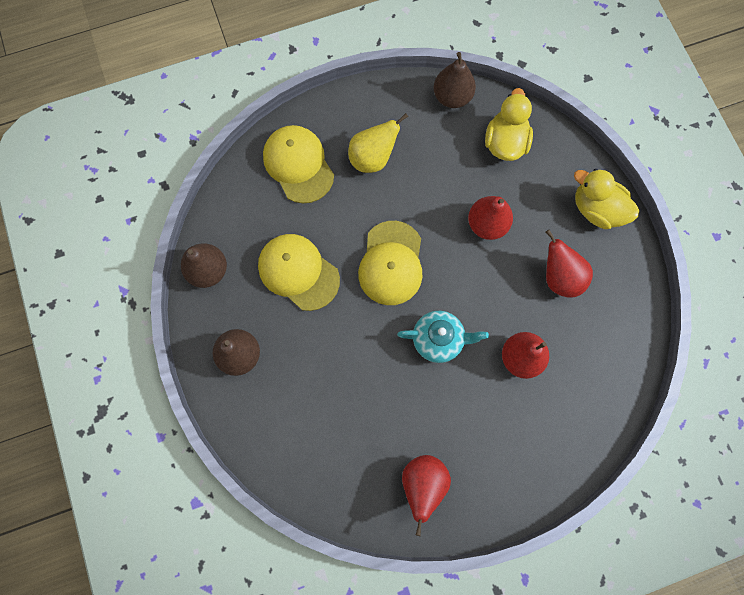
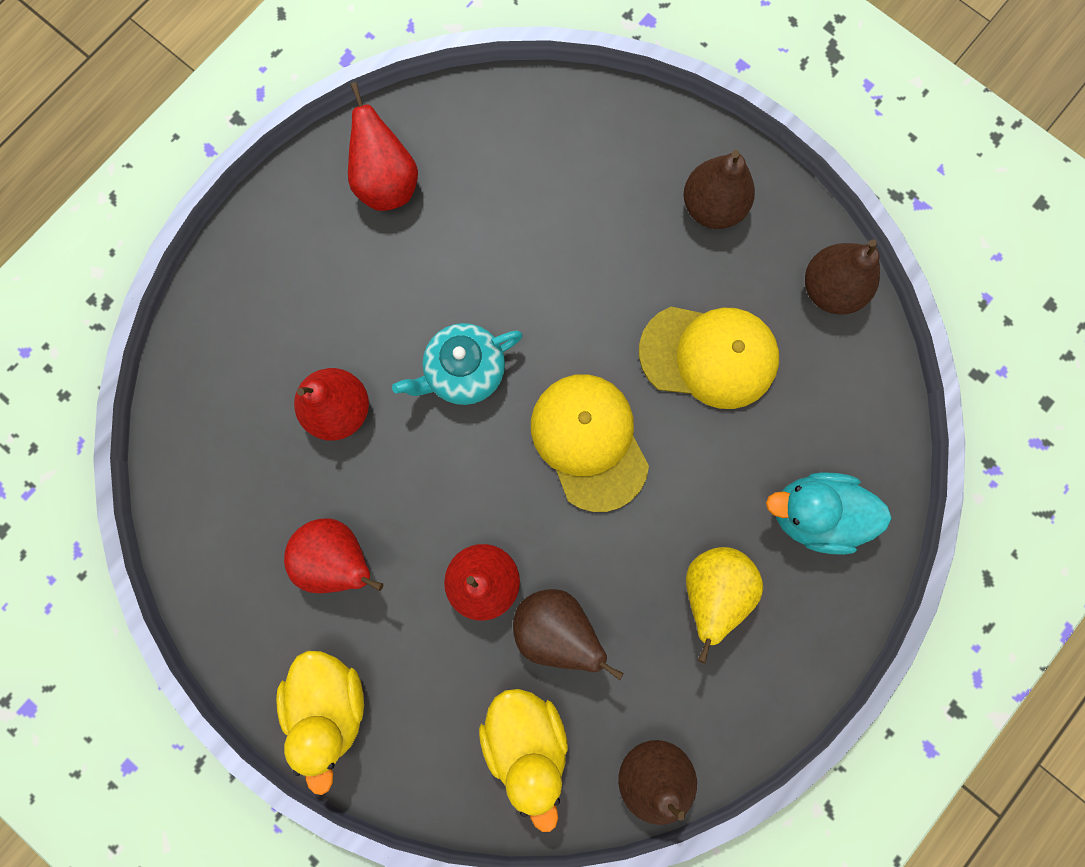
camera: 150 degrees right, 5 degrees up
yellow cap [263,125,334,203] -> turquoise duck [766,472,892,555]
yellow duck [574,169,639,229] -> yellow duck turned 75 degrees clockwise [276,651,364,795]
none -> brown pear [513,589,624,680]

